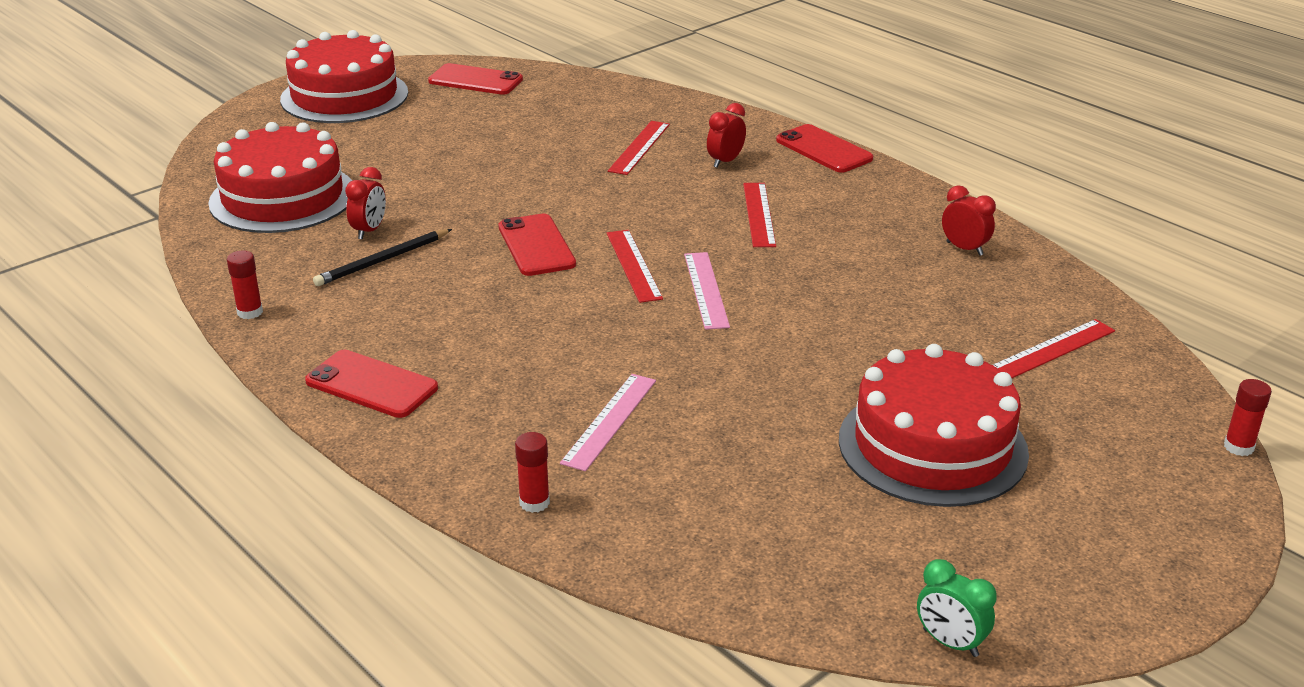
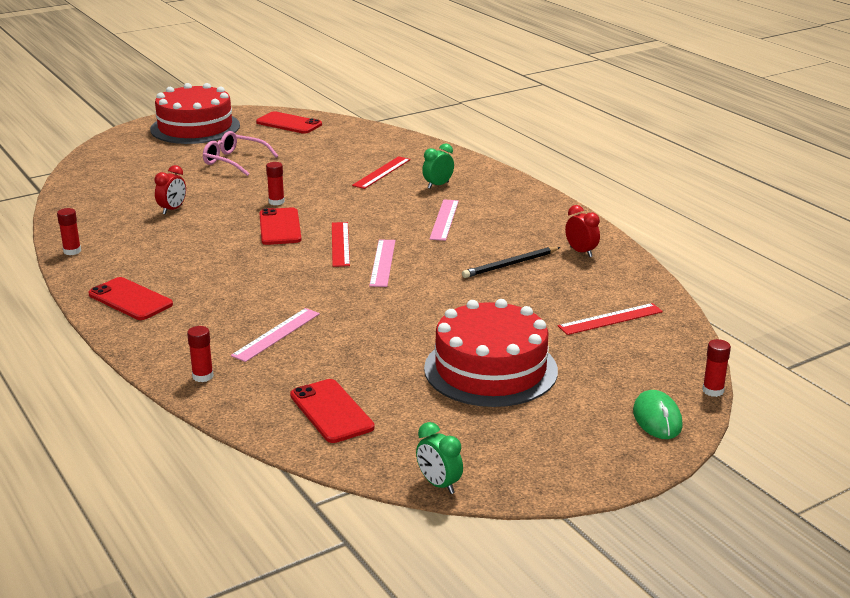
camera: 10 degrees right, 5 degrees down
red cake [208,122,352,233] -> none
black pencil [313,229,452,286] -> black pencil moved to [462,247,561,278]
red clock [707,103,746,168] -> green clock [422,143,454,189]
red ruler [743,183,776,247] -> pink ruler [429,199,459,241]
red phone [776,124,873,173] -> red phone moved to [290,379,375,443]
none -> pink glasses [203,131,278,176]
none -> red glue stick [266,162,285,205]
none -> green mouse [633,390,683,439]

